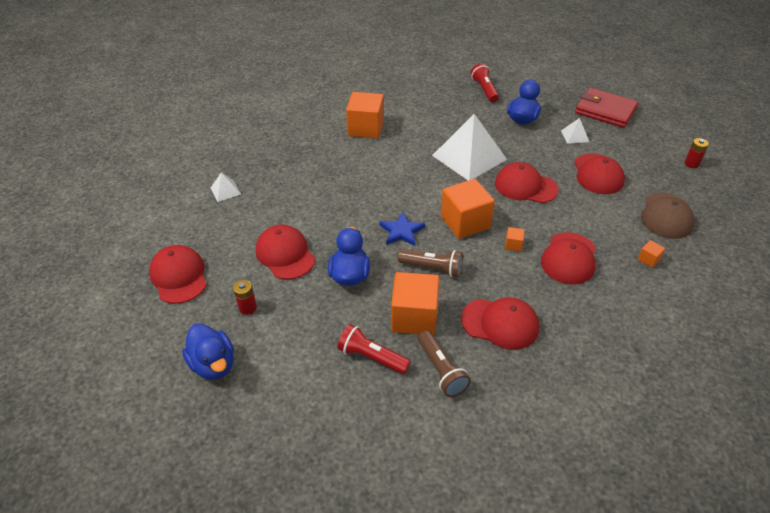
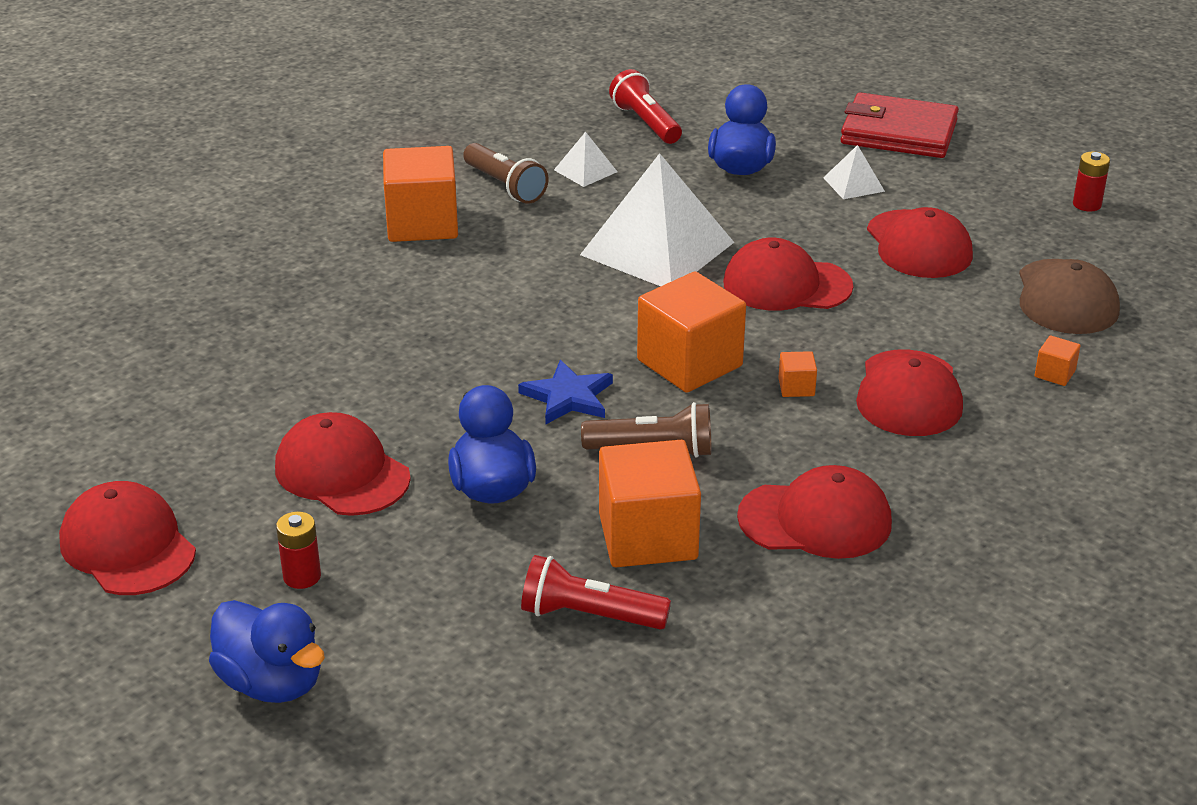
camera: 15 degrees left, 10 degrees down
white pyramid [211,173,241,202] -> white pyramid moved to [554,132,617,187]
brown flashlight [418,330,471,397] -> brown flashlight moved to [463,143,548,204]

